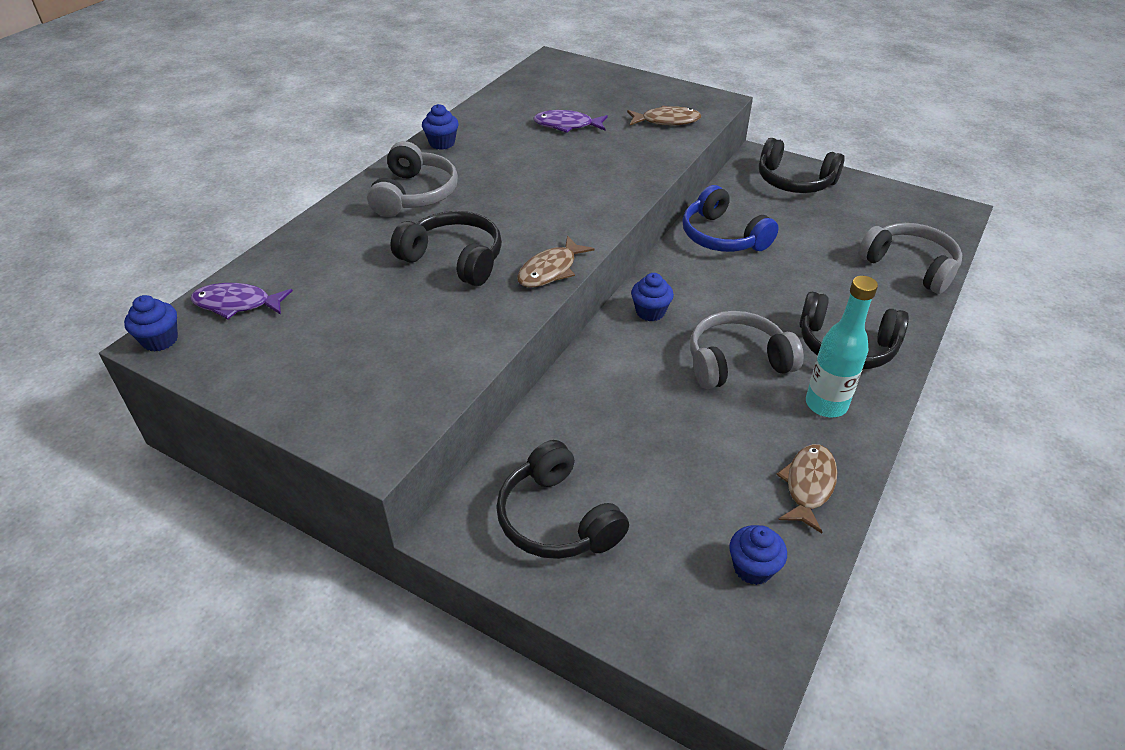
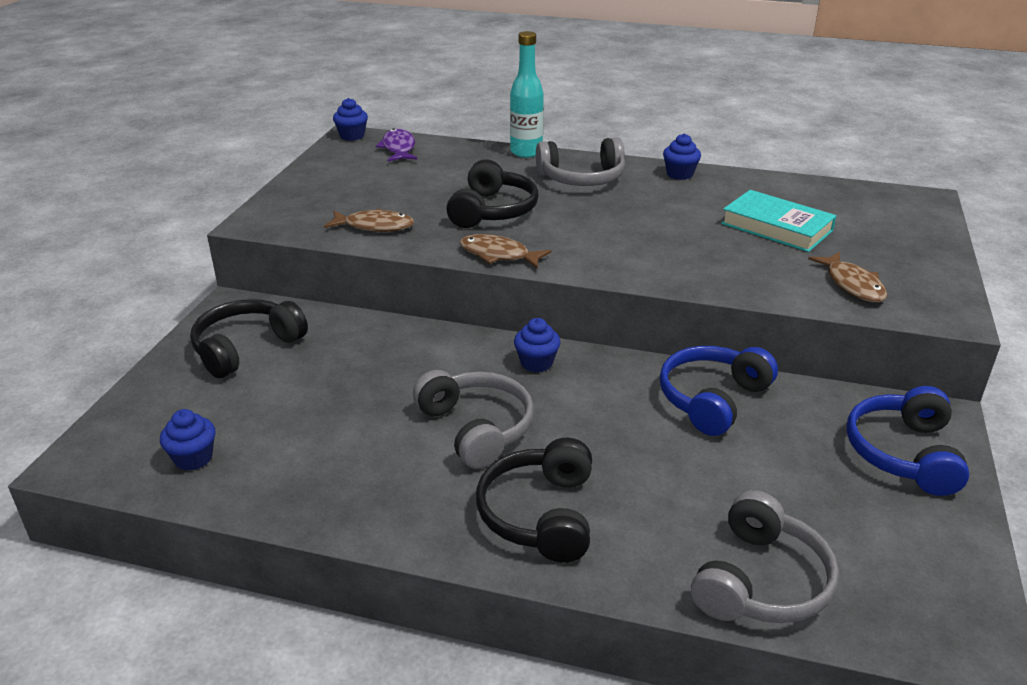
camera: 75 degrees right, 10 degrees down
purple fish [533,110,608,133] -> turquoise book [721,190,837,252]
black headphones [759,138,845,193] -> blue headphones [846,386,970,496]
brown fish [776,444,837,533] -> brown fish moved to [324,209,414,232]
turquoise bottle [806,276,878,417] -> turquoise bottle moved to [510,31,544,158]

